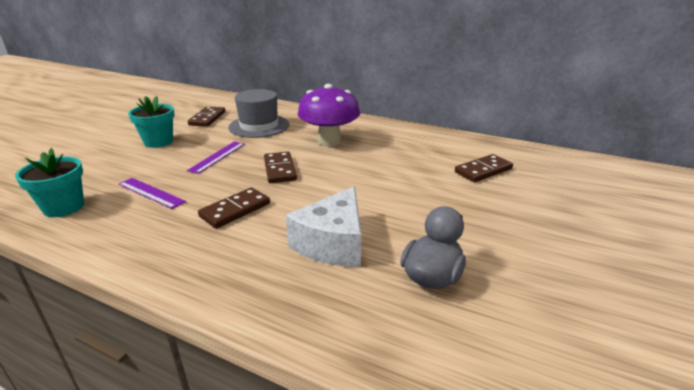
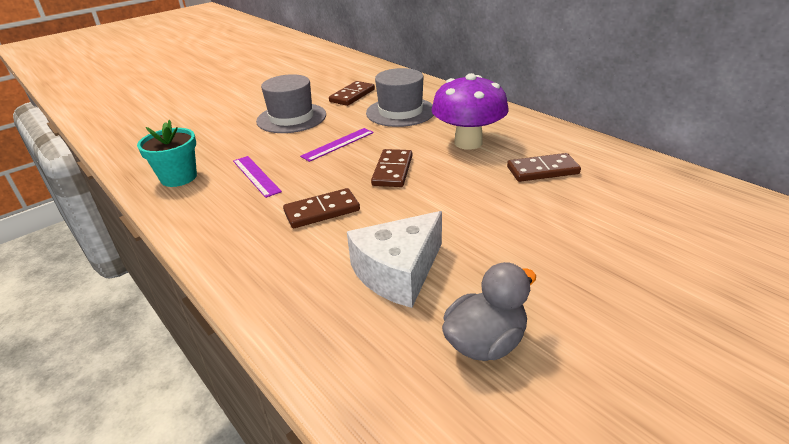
camera: 25 degrees right, 5 degrees up
turquoise flower pot [128,95,175,148] -> grey hat [256,74,326,133]
brown domino [455,154,513,182] -> brown domino moved to [507,153,581,182]

